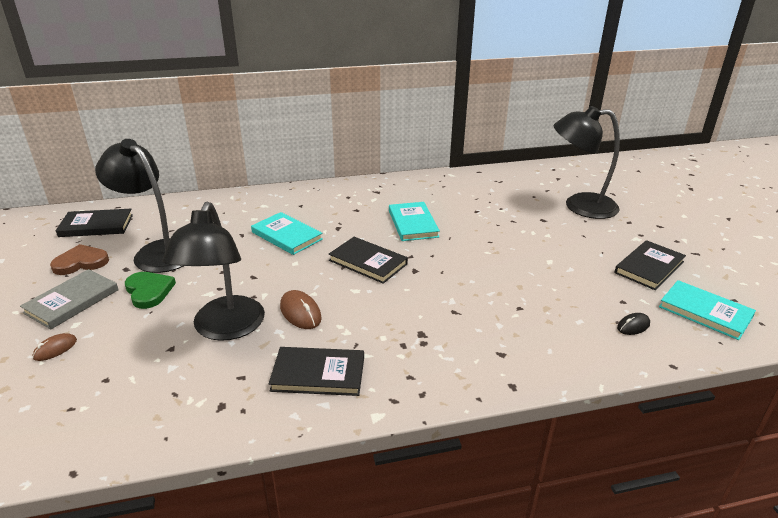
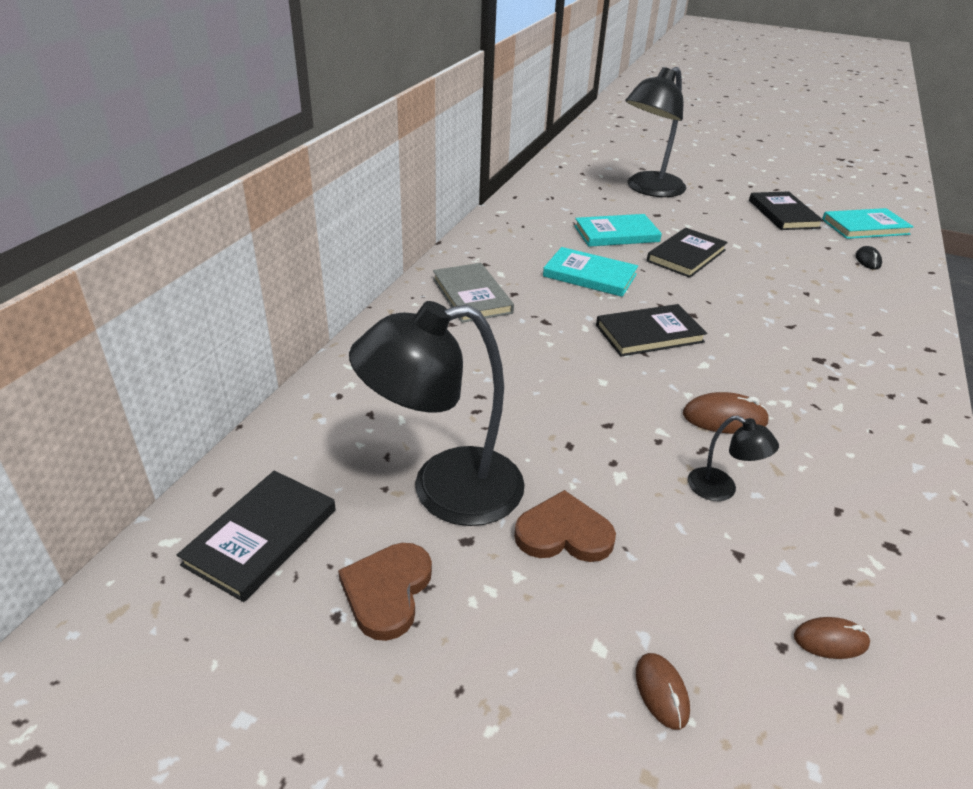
camera: 55 degrees left, 5 degrees up
grey book [20,269,119,329] -> grey book moved to [433,263,514,323]
green heart [125,272,176,309] -> brown heart [514,490,616,562]
black lamp [162,202,265,341] -> black lamp [688,415,779,501], size x0.44
turquoise book [251,212,323,255] -> turquoise book moved to [575,214,662,247]
black book [269,347,364,396] -> black book moved to [647,228,728,278]
none -> brown mouse [794,617,870,659]

